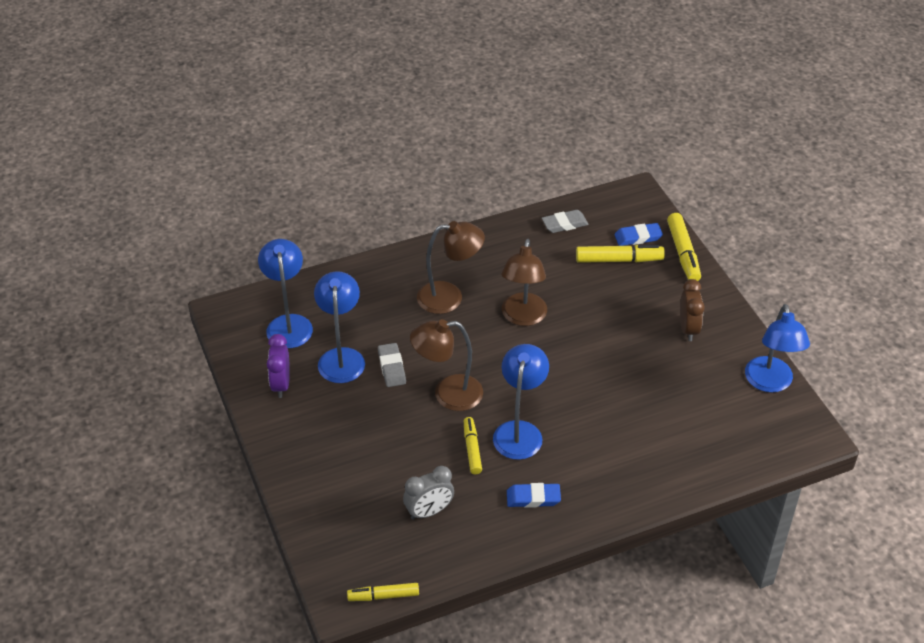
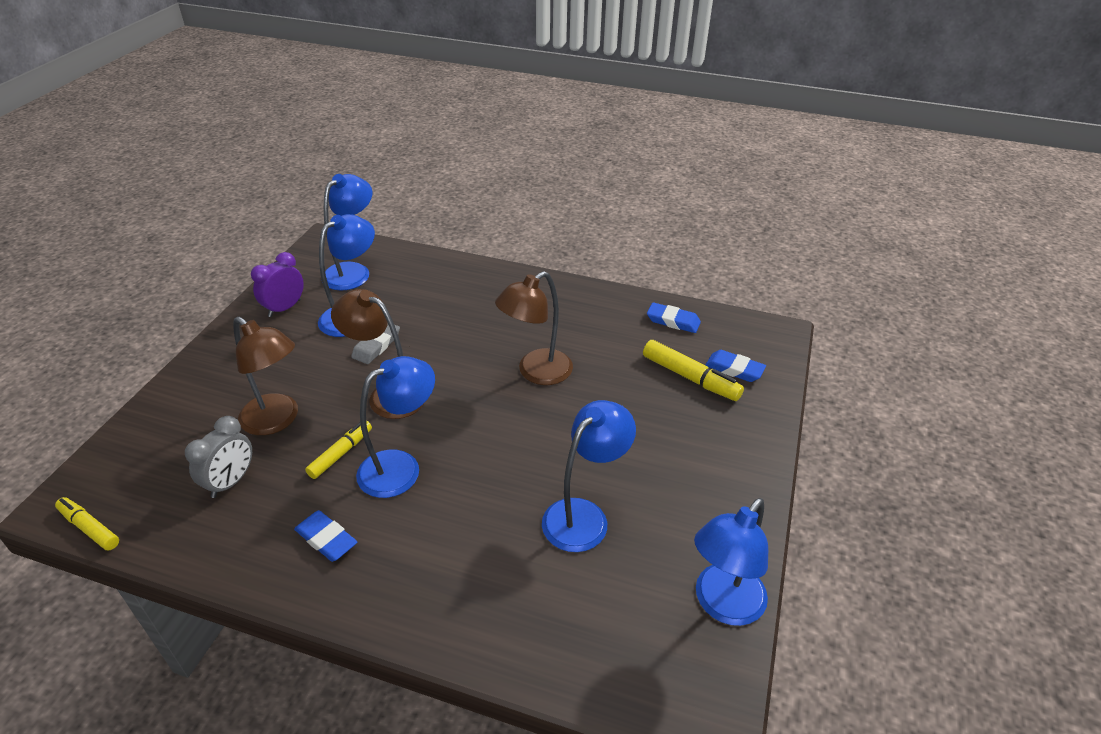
camera: 40 degrees right, 5 degrees down
grey clock [403,466,454,520] -> grey clock turned 75 degrees counterclockwise [185,416,252,498]
brown lamp [417,221,485,314] -> brown lamp moved to [233,317,298,435]
grey eraser [542,210,589,233] -> blue eraser [647,302,701,333]
yellow marker [667,213,701,281] -> none
brown clock [680,279,705,341] -> none
none -> blue lamp [542,400,636,552]

